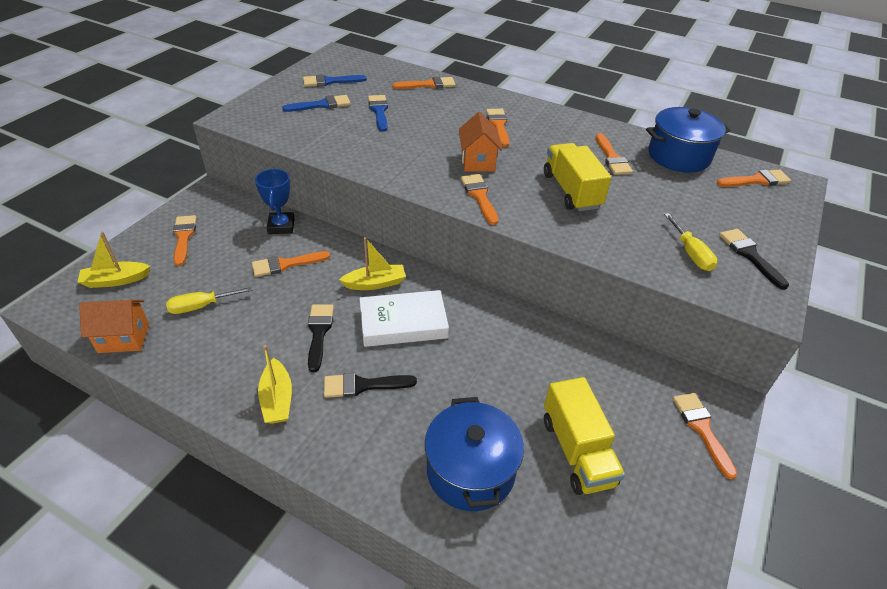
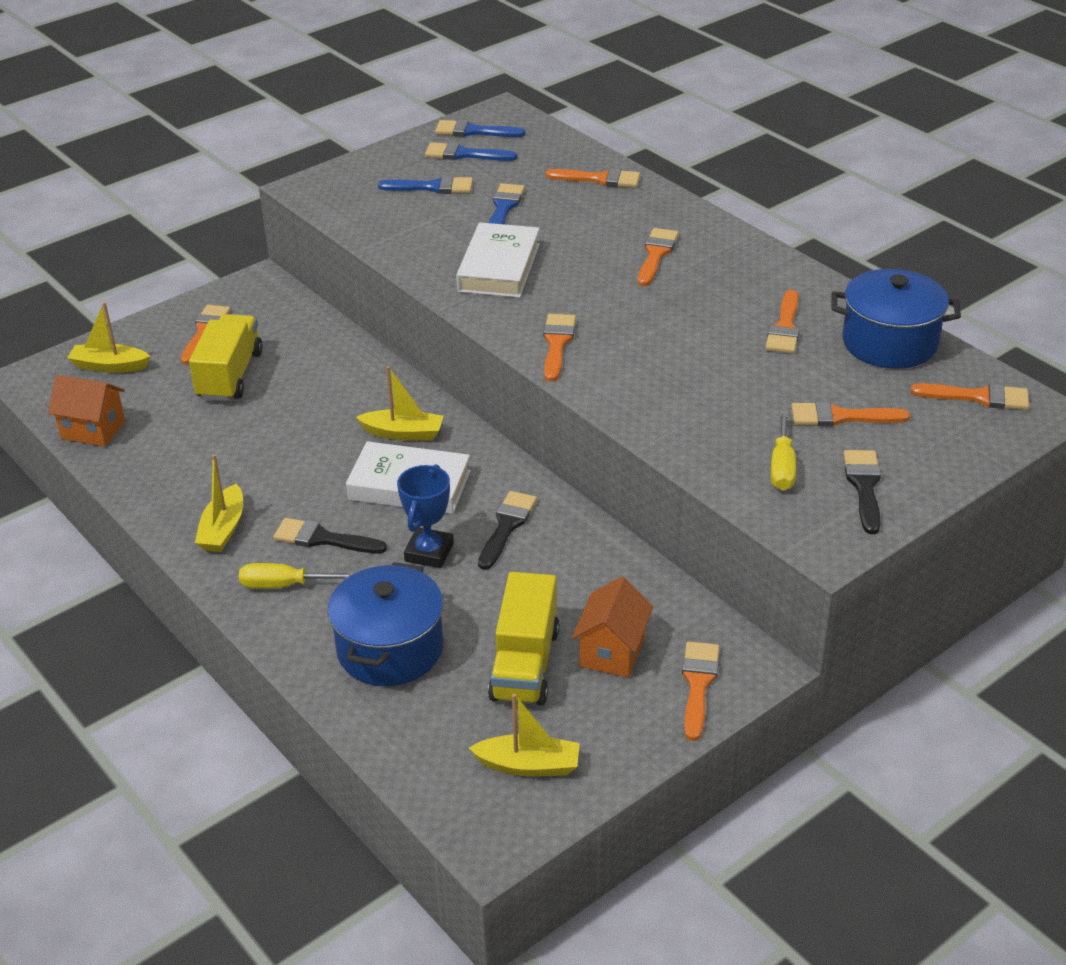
camera: 25 degrees right, 5 degrees down
yellow screwdriver [166,287,252,314] -> yellow screwdriver moved to [239,563,355,588]
orange brush [252,251,330,277] -> orange brush moved to [791,401,910,427]
blue trophy [255,169,295,234] -> blue trophy moved to [397,464,454,568]
black brush [308,304,334,372] -> black brush moved to [478,491,537,570]
orange house [459,112,502,172] -> orange house moved to [572,577,653,678]
yellow truck [544,143,611,211] -> yellow truck moved to [189,314,263,401]
none -> blue brush [435,120,526,137]
none -> white book [456,222,540,298]
none -> yellow boat [469,694,580,776]

